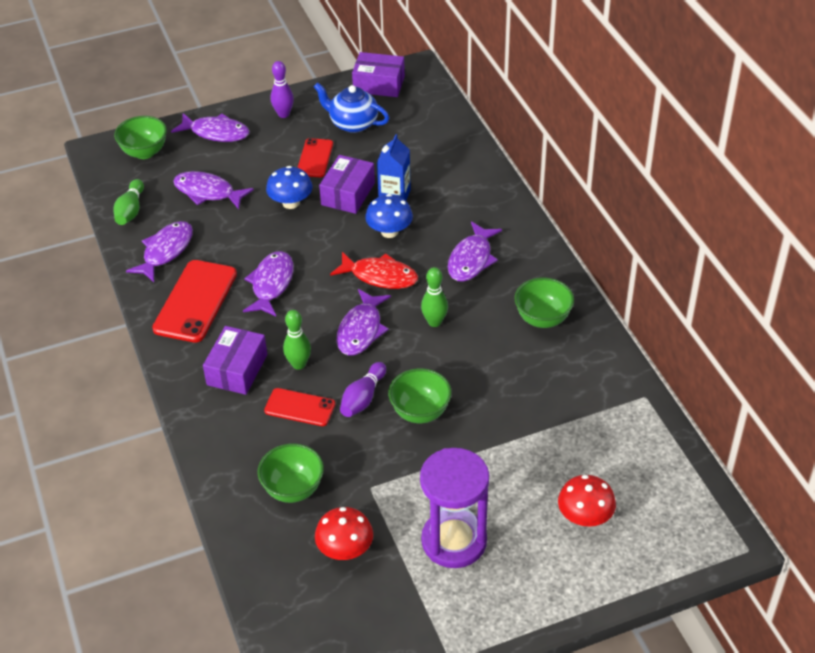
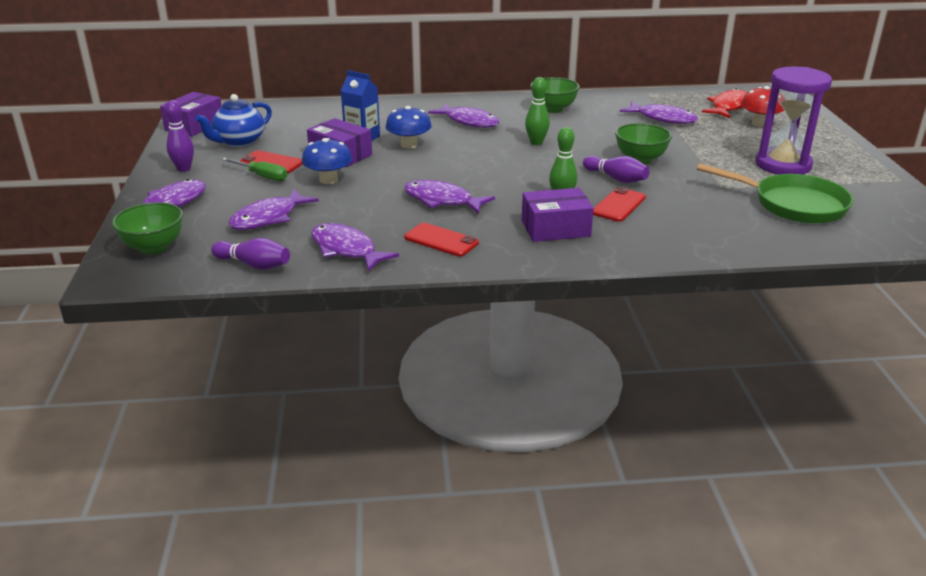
camera: 75 degrees left, 15 degrees down
green bowling pin [113,179,144,225] -> purple bowling pin [211,238,290,270]
red phone [152,260,237,343] -> red phone [404,223,479,257], size x0.59
purple box [203,326,267,395] -> purple box turned 45 degrees counterclockwise [522,188,594,242]
green bowl [257,443,324,503] -> none
red mushroom [315,507,373,560] -> green pan [697,163,853,224]
red fish [330,252,418,289] -> red fish moved to [702,88,747,118]
purple fish [337,289,391,355] -> purple fish moved to [620,101,698,124]
none -> green screwdriver [222,158,288,181]

